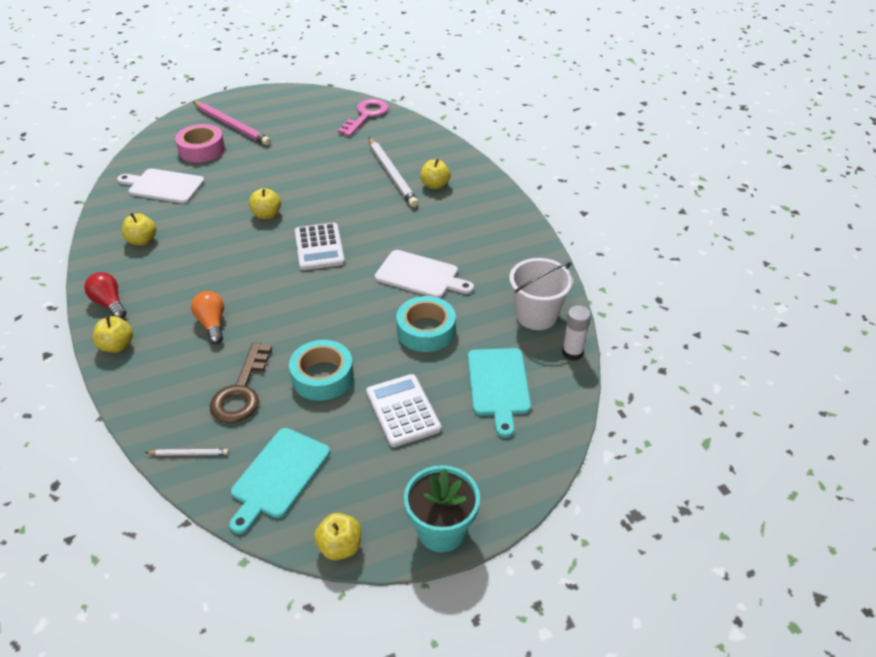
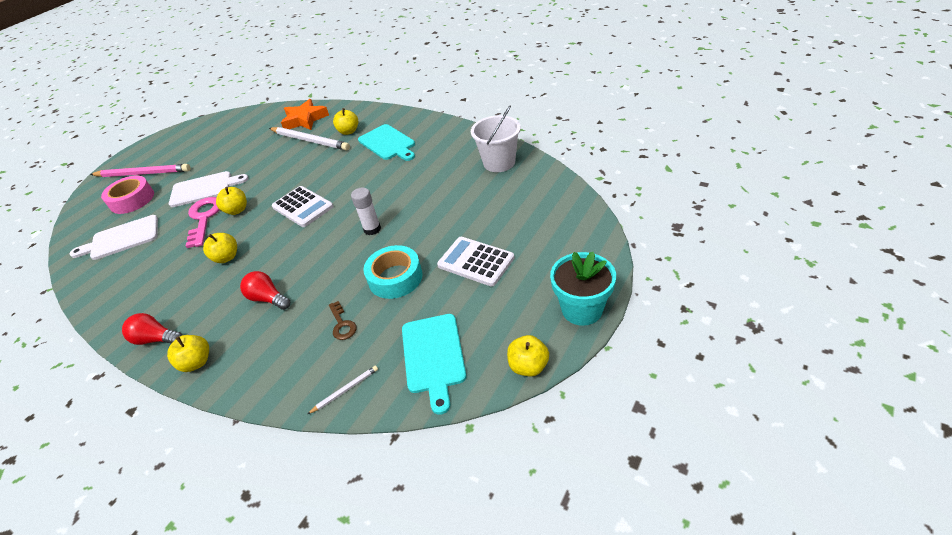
camera: 30 degrees left, 0 degrees up
yellow apple [122,213,156,246] -> yellow apple moved to [203,233,237,263]
orange light bulb [191,291,224,344] -> red light bulb [240,271,290,310]
brown key [210,342,272,423] -> brown key [329,301,357,340], size x0.54
pink key [338,99,389,137] -> pink key moved to [186,197,220,248]
white cutting board [375,250,474,298] -> white cutting board moved to [169,171,249,207]
turquoise tape [396,296,456,352] -> none
turquoise cutting board [468,348,531,438] -> turquoise cutting board moved to [358,124,415,161]
white glue stick [562,305,591,361] -> white glue stick moved to [351,188,381,235]
none -> orange star [281,99,329,130]

